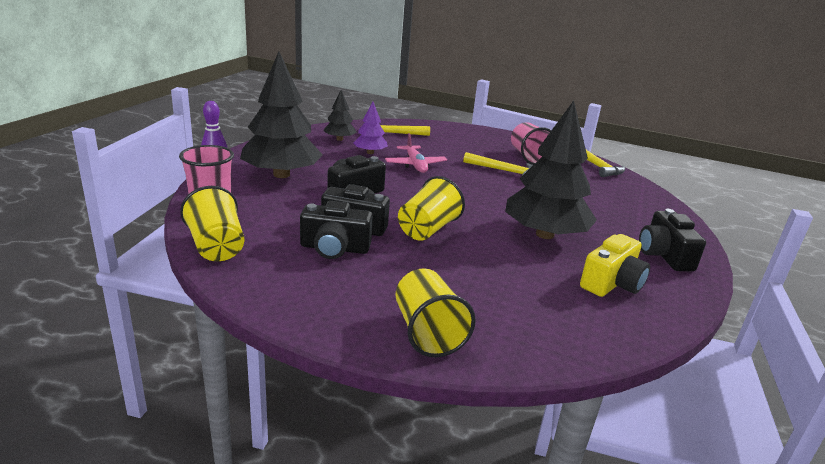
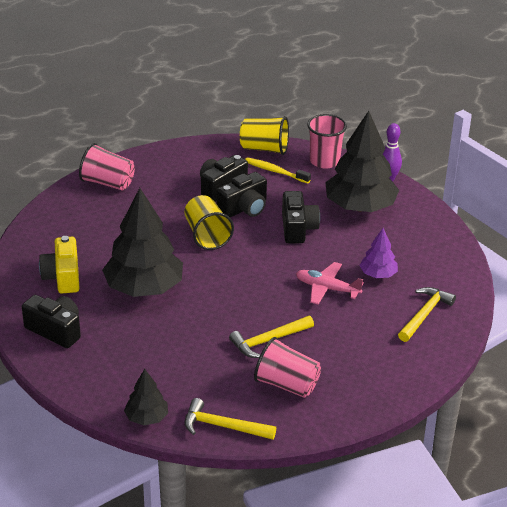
camera: 130 degrees right, 10 degrees up
black tree [323,90,357,141] -> black tree moved to [124,369,168,425]
yellow cup [396,269,476,357] -> pink cup [79,143,135,191]
none -> yellow toothbrush [245,157,311,183]

